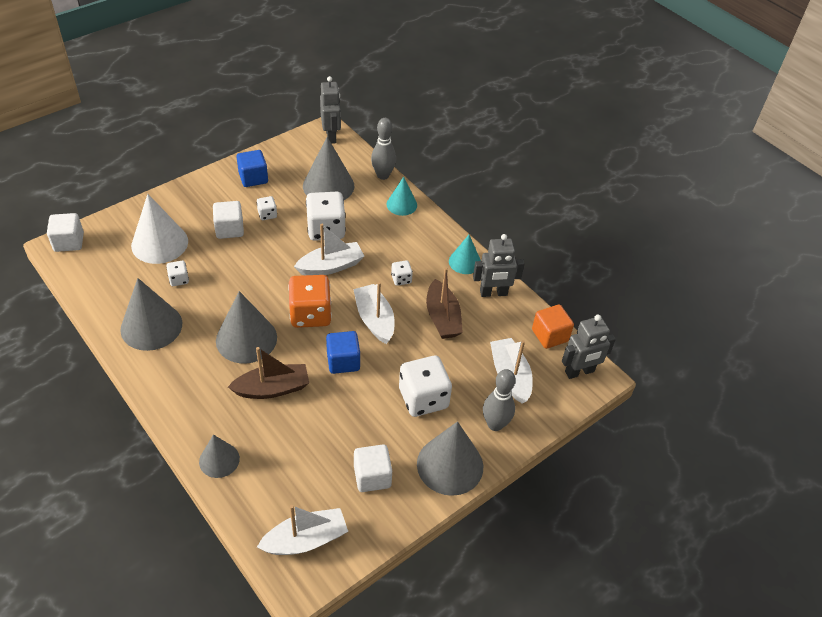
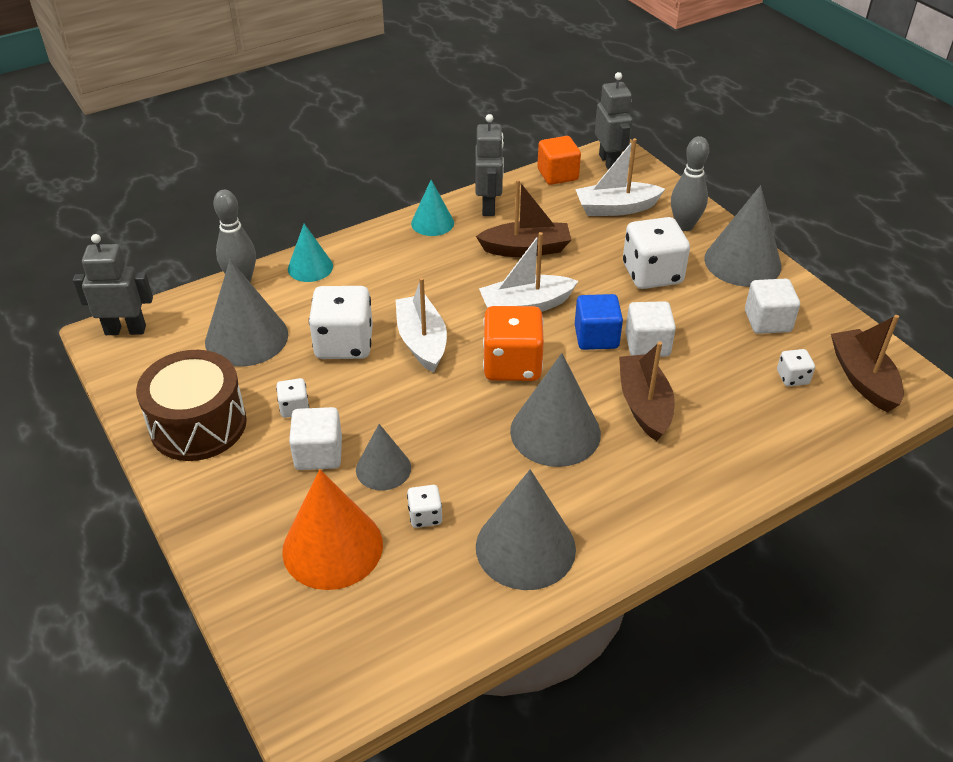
camera: 80 degrees left, 5 degrees down
white cube [47,213,84,252] -> white cube moved to [625,301,676,357]
white cone [131,194,188,264] -> orange cone [282,469,383,590]
grey cone [199,434,240,478] -> grey cone moved to [356,424,411,490]
blue cube [237,150,268,187] -> brown drum [136,350,247,461]
white boat [257,505,348,555] -> brown boat [831,315,904,413]
white dice [391,260,413,286] -> white dice moved to [777,349,815,386]

